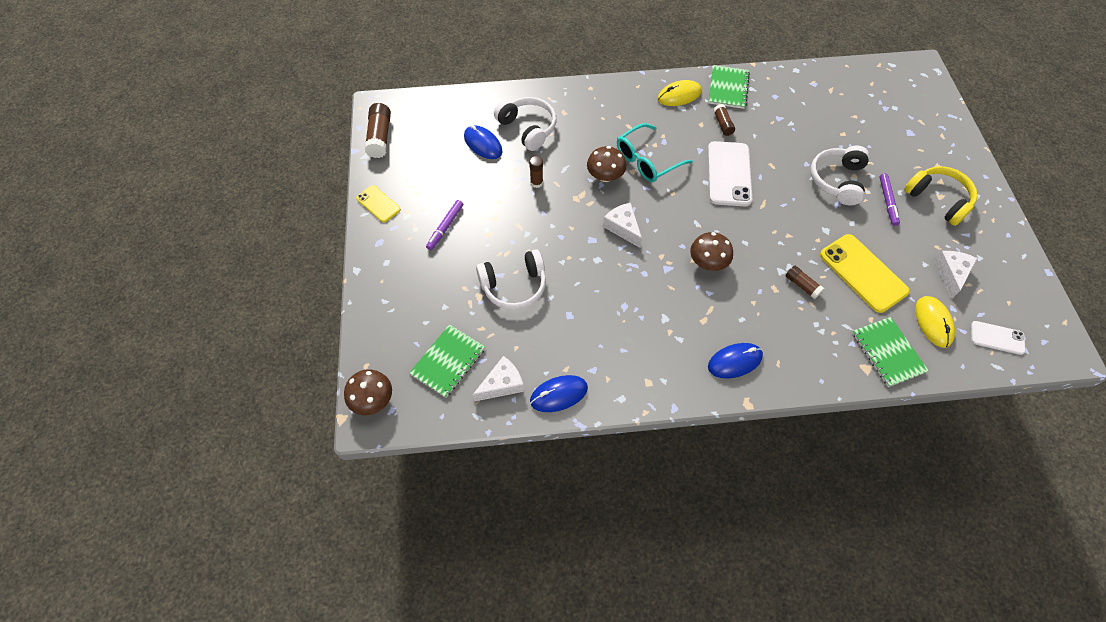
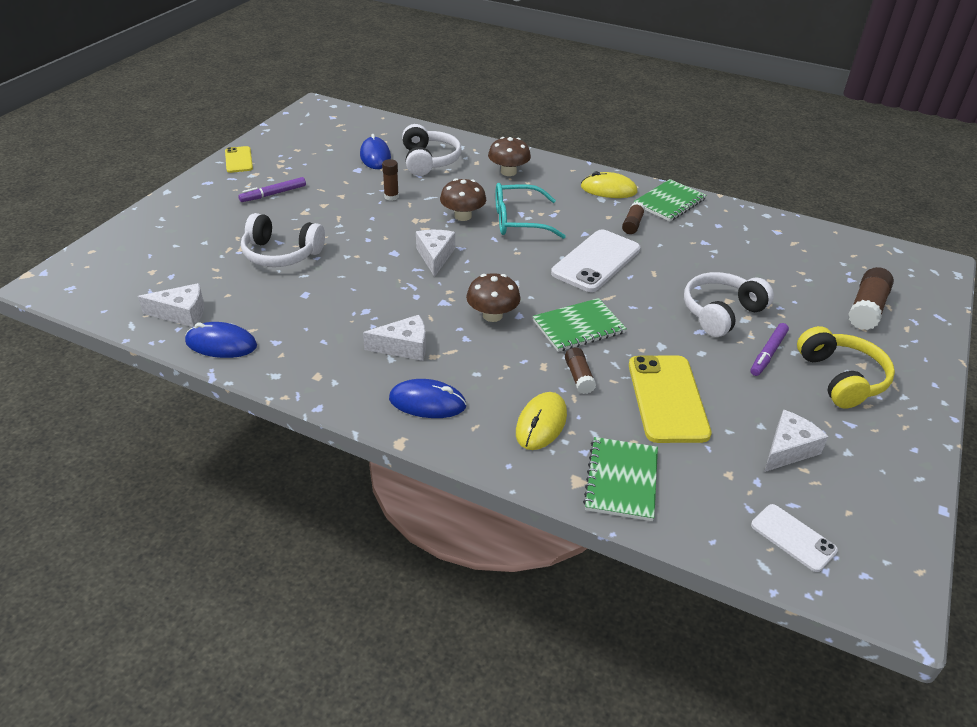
camera: 30 degrees right, 20 degrees down
brown mushroom [344,369,392,415] -> brown mushroom moved to [488,137,531,176]
brown glue stick [364,103,391,158] -> brown glue stick moved to [848,267,894,330]
green notebook [409,324,485,398] -> green notebook moved to [532,298,627,352]
yellow mouse [915,296,955,348] -> yellow mouse moved to [516,392,567,450]
none -> white cheese [363,315,426,361]

